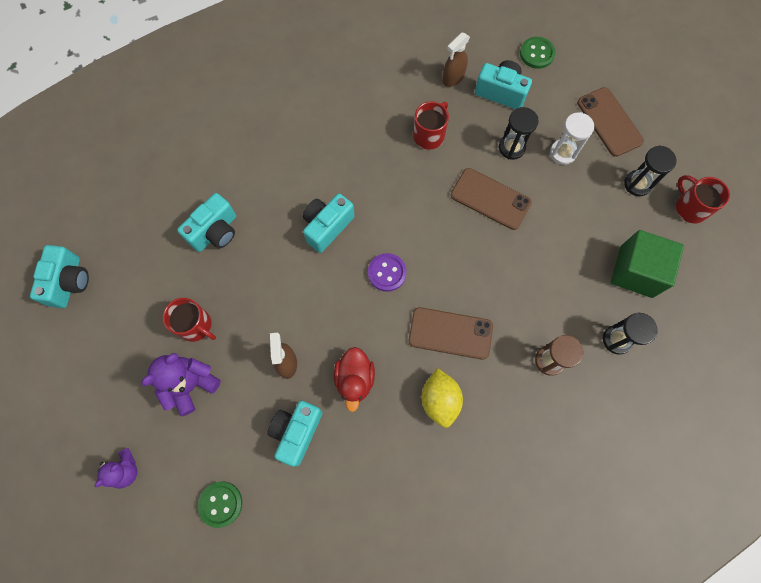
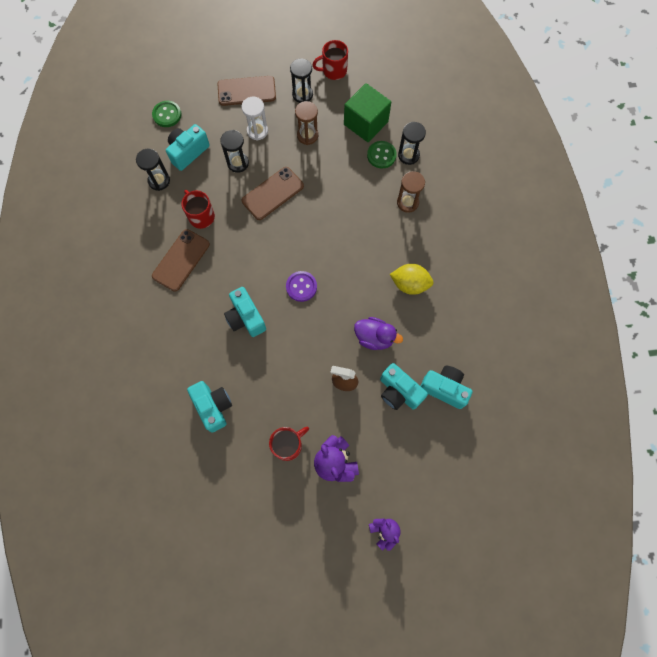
camera: 70 degrees left, 0 degrees up
turquoise camera [30,245,89,308] -> turquoise camera moved to [420,366,473,409]
green button [198,482,242,528] -> green button moved to [367,141,397,169]
red duck [334,347,375,412] -> purple duck [354,317,403,350]
brown phone [409,307,493,360] -> brown phone moved to [152,229,210,291]
brown spray bottle [442,33,470,87] -> black hourglass [136,149,170,191]
none -> brown hourglass [295,101,318,145]

